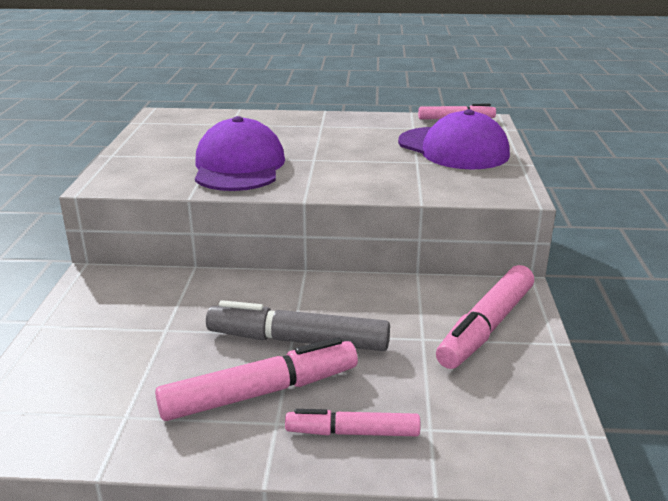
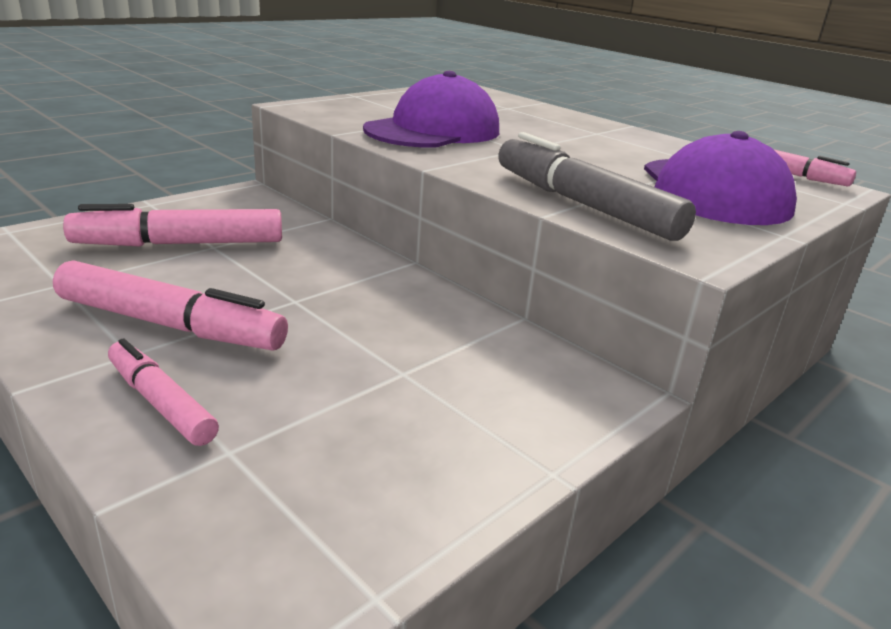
camera: 40 degrees right, 0 degrees up
grey marker [206,300,390,351] -> grey marker moved to [498,132,696,241]
pink marker [436,265,534,369] -> pink marker moved to [63,204,282,247]

